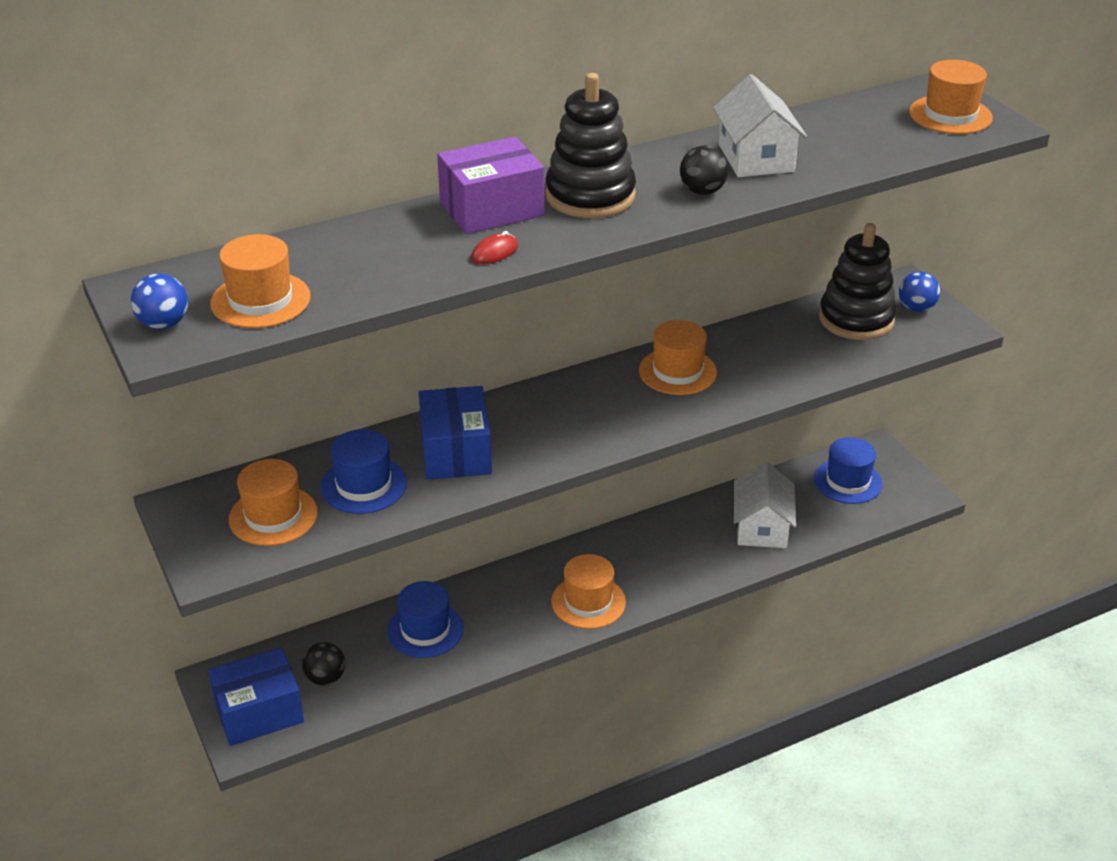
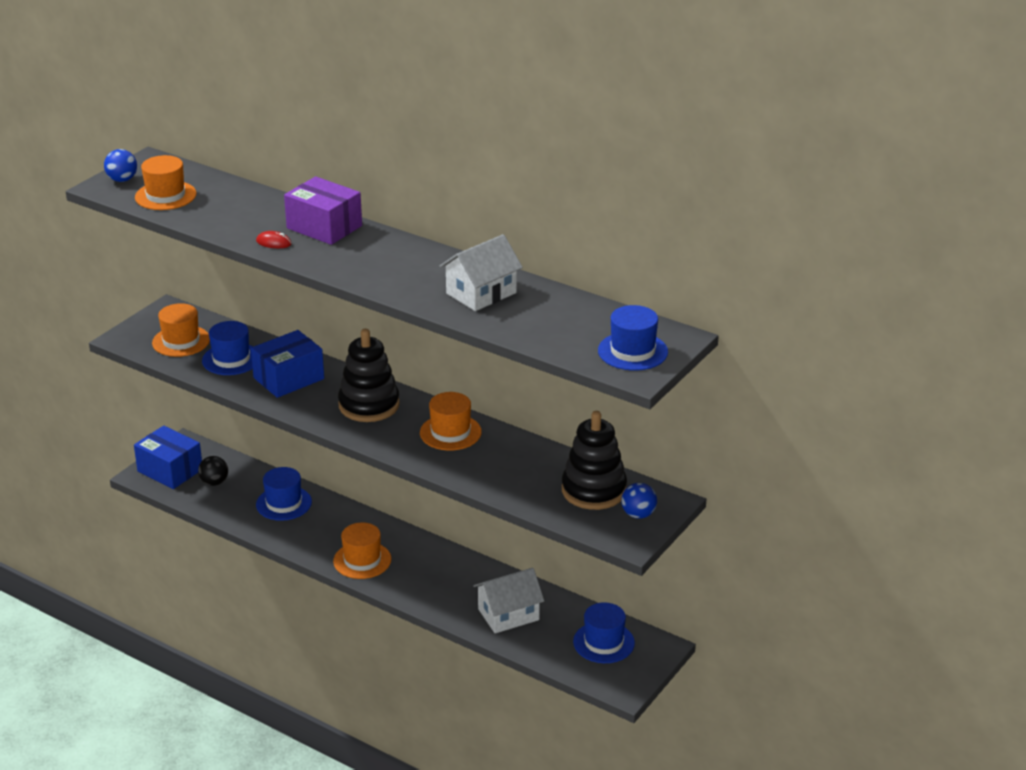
camera: 60 degrees right, 5 degrees down
black stacking toy [545,73,636,218] -> black stacking toy moved to [338,329,400,422]
black ball [680,145,729,195] -> none
orange hat [909,60,993,134] -> blue hat [598,305,668,371]

